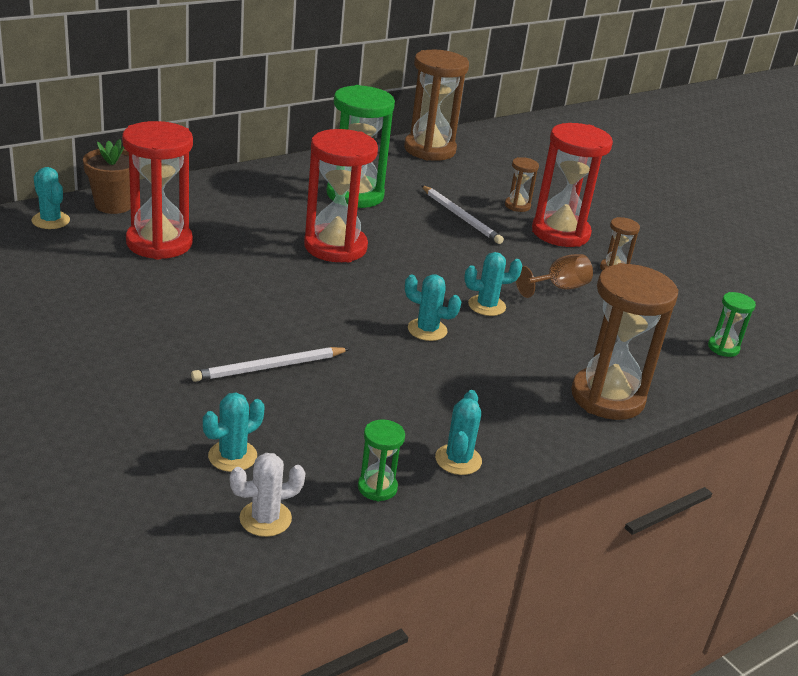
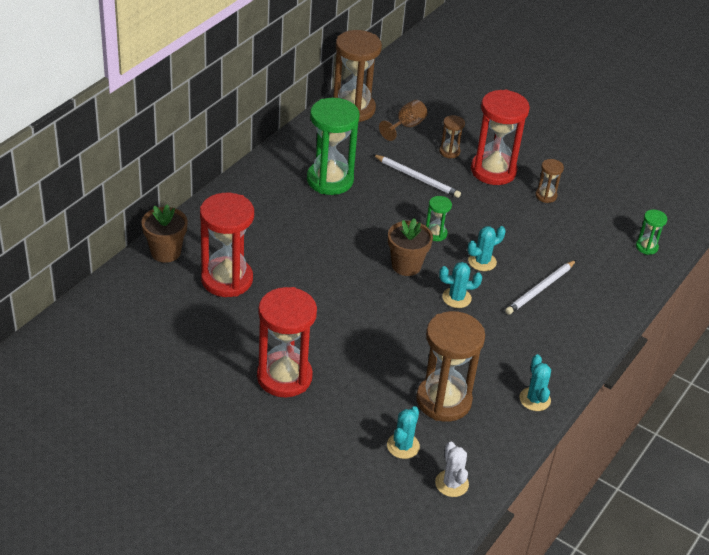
camera: 20 degrees left, 10 degrees up
turquoise cactus [32,167,70,229] -> none
white pencil [191,347,350,382] -> white pencil moved to [505,260,576,315]
white cactus [230,453,305,537] -> white cactus turned 60 degrees counterclockwise [435,442,469,497]
red hourglass [304,129,378,262] -> red hourglass moved to [257,287,317,397]
green hourglass [358,420,405,501] -> green hourglass moved to [426,196,452,241]
brown goblet [516,254,593,298] -> brown goblet moved to [379,100,427,141]
brown hourglass [571,263,678,420] -> brown hourglass moved to [416,311,485,422]
none -> brown flower pot [388,218,433,276]

